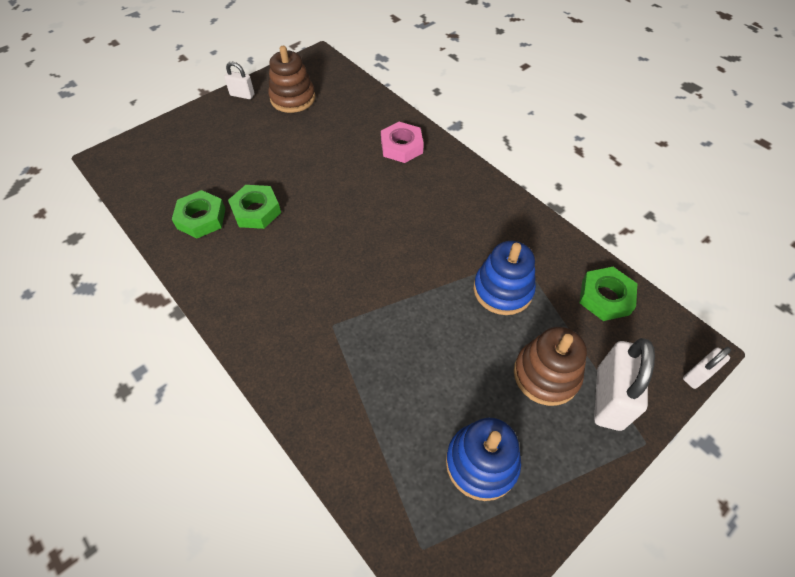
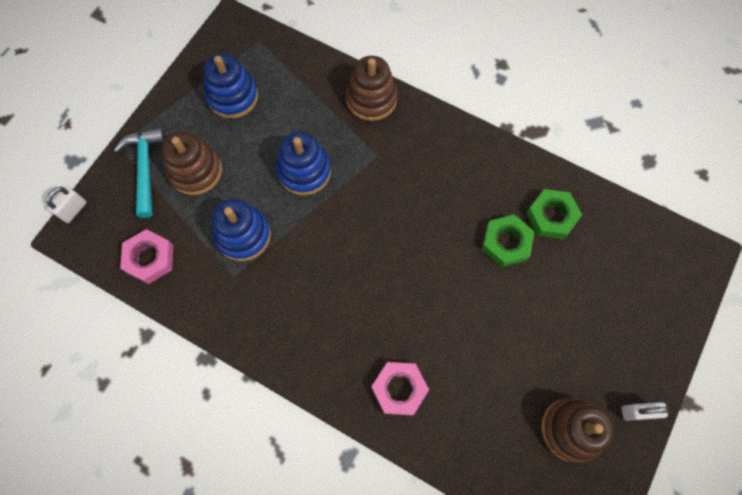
camera: 160 degrees right, 15 degrees up
green nut [579,267,637,321] -> pink nut [120,229,174,284]
white padlock [594,338,655,431] -> turquoise hammer [114,128,166,218]
none -> blue stacking toy [277,132,331,196]
none -> brown stacking toy [346,56,398,121]

